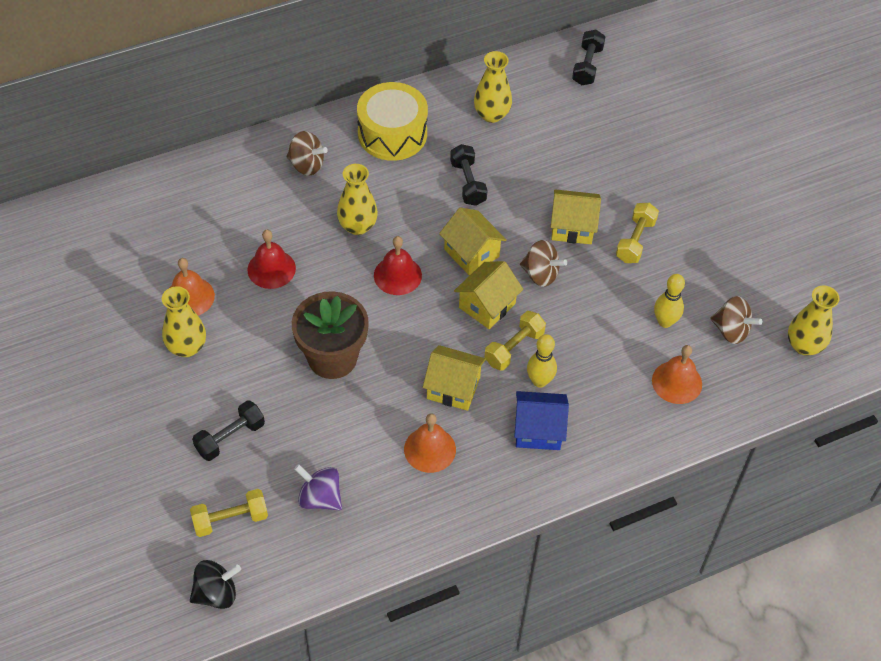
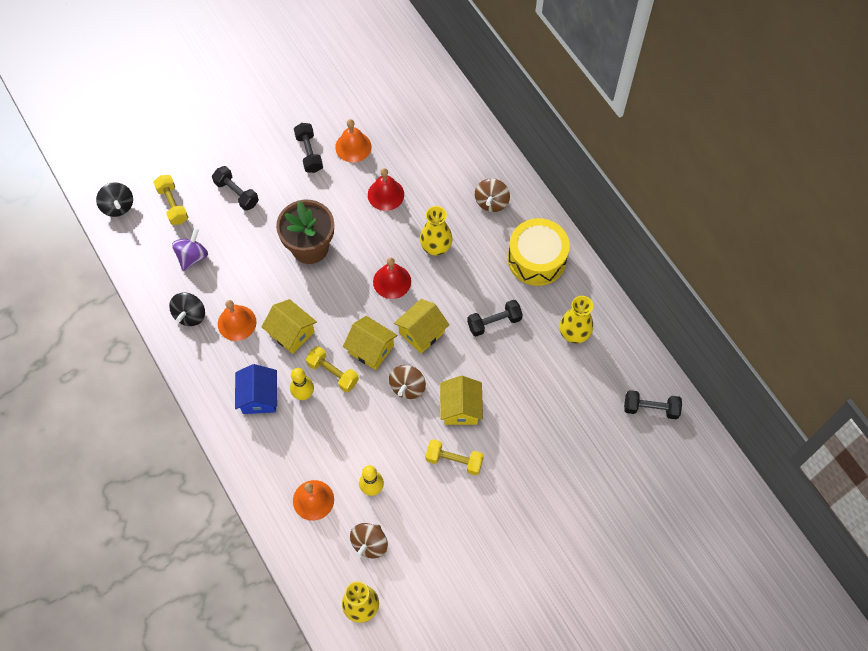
camera: 85 degrees right, 10 degrees up
yellow vase [162,286,206,357] -> black dumbbell [294,123,323,173]
yellow house [423,345,486,411] -> yellow house turned 60 degrees counterclockwise [262,299,317,354]
none -> black spinning top [169,292,205,326]

